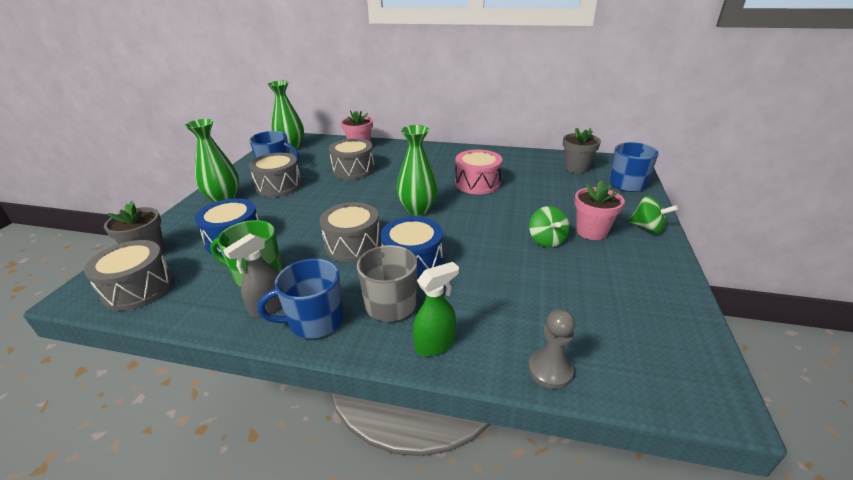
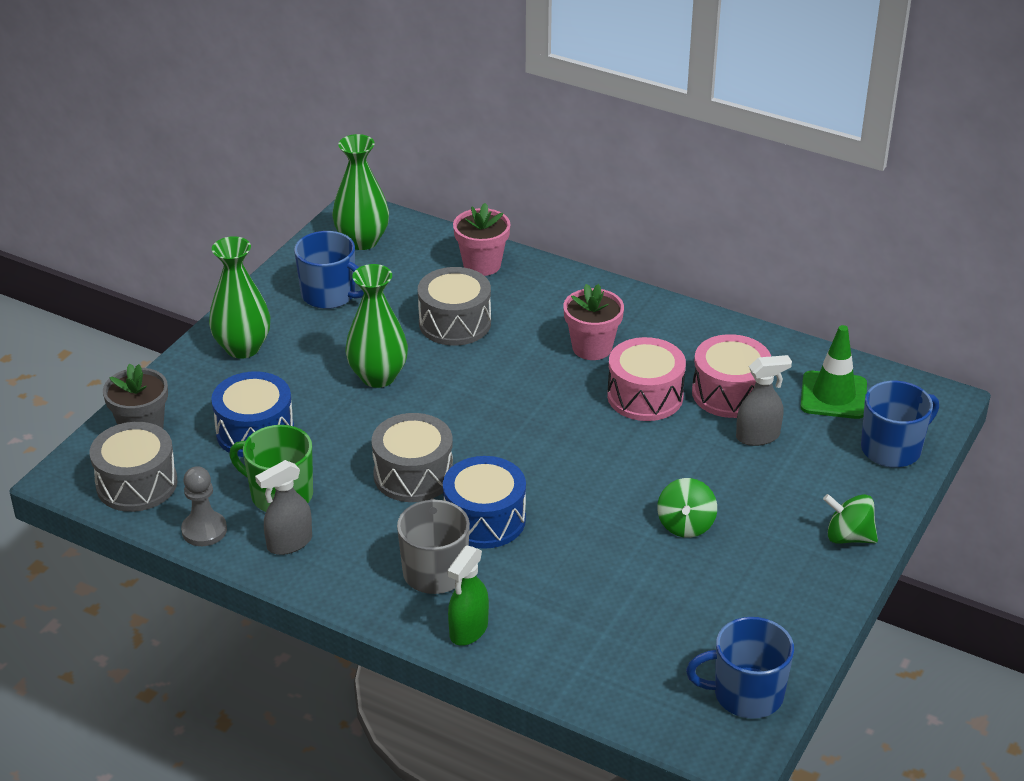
camera: 15 degrees right, 5 degrees up
grey drum [249,153,302,197] -> none
blue mug [258,259,344,338] -> blue mug moved to [686,617,794,719]
green vase [396,125,438,216] -> green vase moved to [345,264,408,388]
green spray bottle [413,262,459,356] -> green spray bottle turned 135 degrees clockwise [447,545,489,646]
grey pawn [528,309,575,389] -> grey pawn moved to [181,466,227,546]
grey flower pot [563,128,601,173] -> green traffic cone [800,325,867,419]
pink flower pot [574,180,625,240] -> pink flower pot moved to [563,284,624,360]
green spinning top [628,196,678,234] -> green spinning top turned 150 degrees clockwise [823,494,878,544]
none -> pink drum [692,334,771,418]
none -> grey spray bottle [736,355,792,446]

